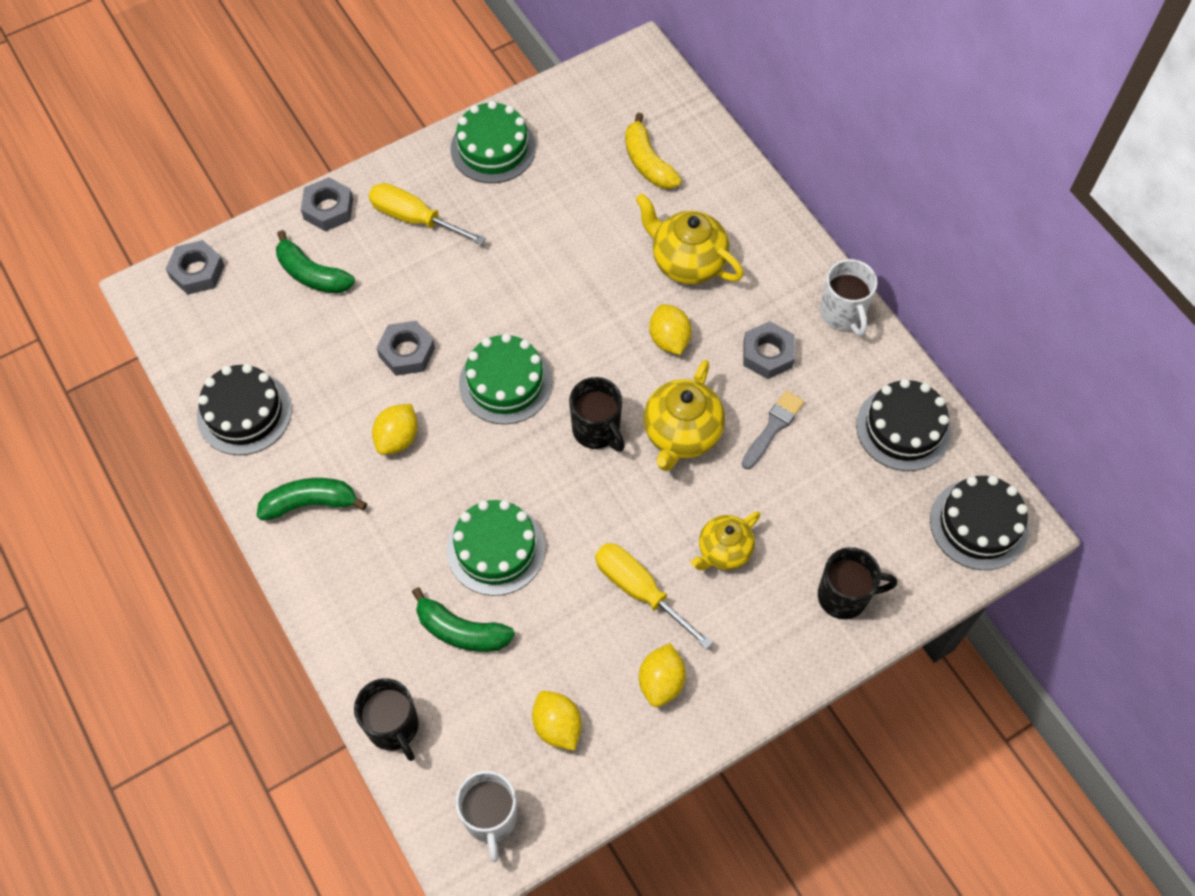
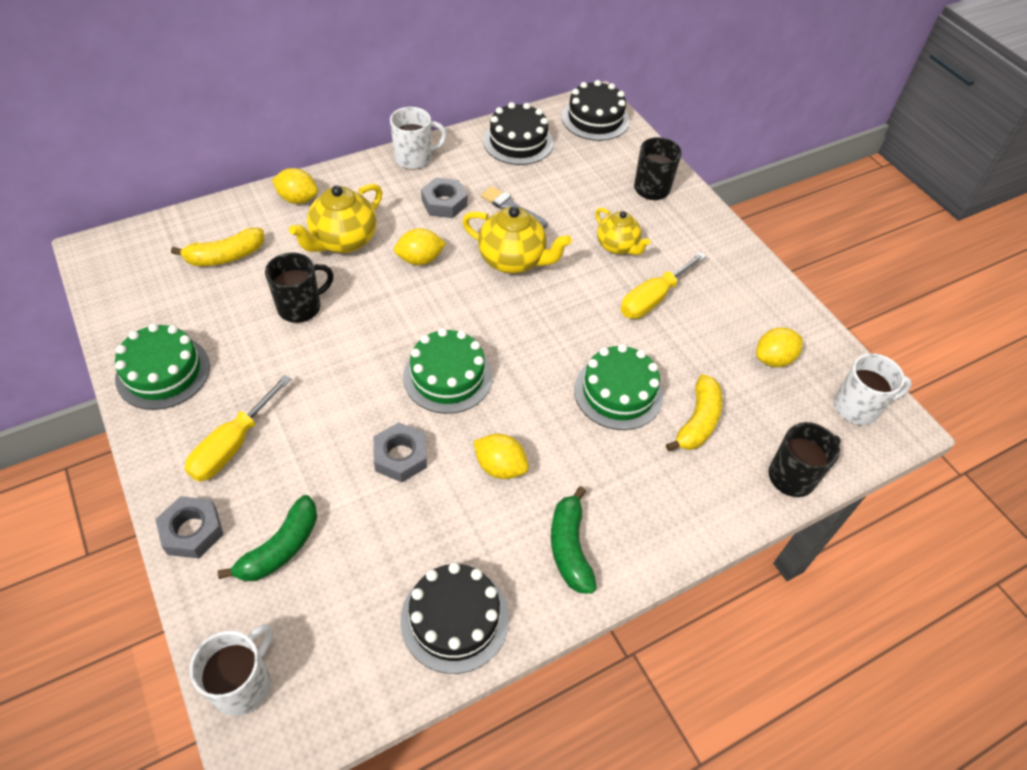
camera: 90 degrees left, 10 degrees down
grey nut [166,240,225,295] -> white mug [189,624,273,716]
green banana [412,587,515,652] -> yellow banana [666,374,723,451]
black mug [569,377,625,452] -> black mug moved to [265,252,334,323]
yellow lemon [639,643,686,707] -> yellow lemon moved to [272,168,318,204]

